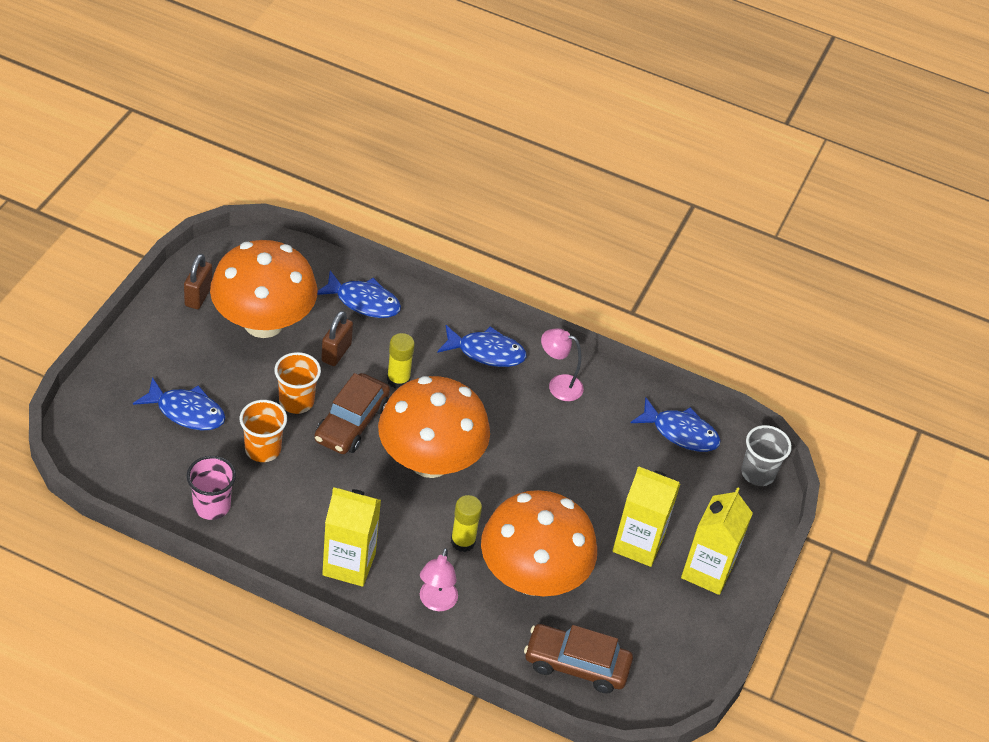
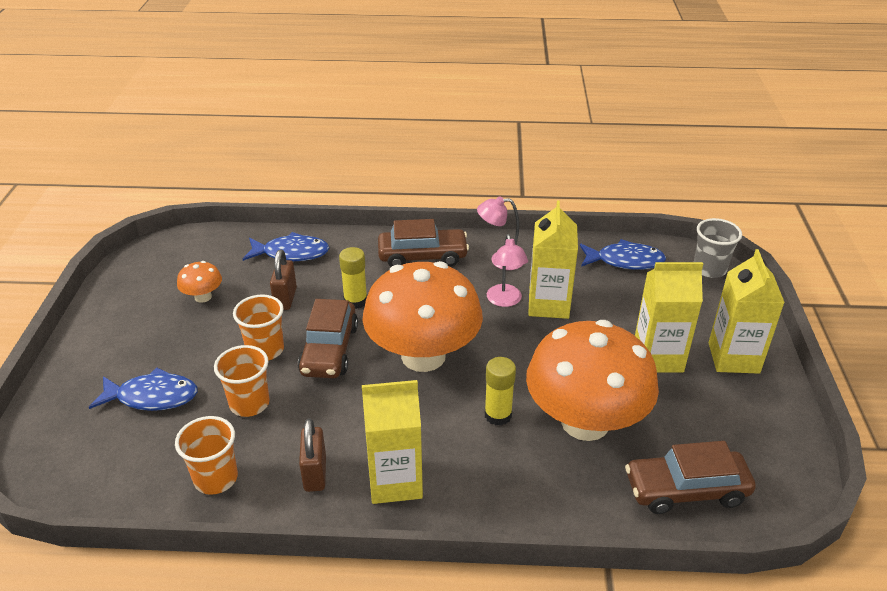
camera: 15 degrees left, 10 degrees down
brown padlock [184,254,212,309] -> brown padlock moved to [299,419,326,492]
pink cup [187,456,236,520] -> orange cup [175,416,238,495]
orange mushroom [210,240,318,338] -> orange mushroom [177,261,222,303], size x0.41
pink lamp [420,548,458,611] -> pink lamp moved to [487,234,528,307]
blue fish [437,325,527,367] -> brown car [378,219,469,267]
none -> yellow carton [528,201,578,319]

